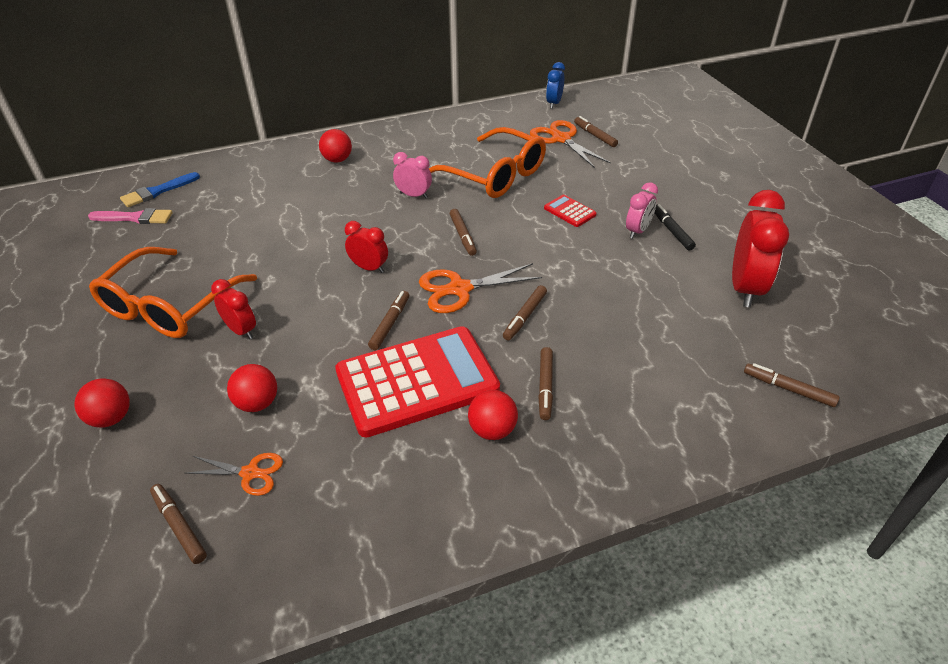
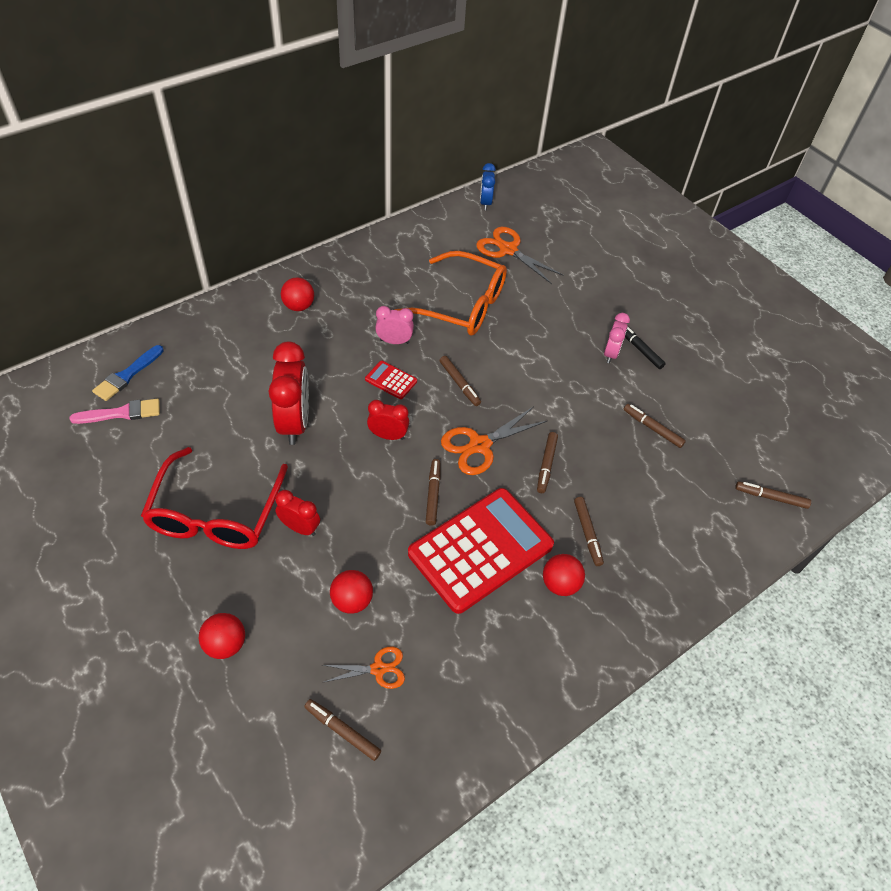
camera: 20 degrees left, 10 degrees up
orange glasses [89,247,257,338] -> red glasses [141,447,288,549]
red calculator [544,195,597,227] -> red calculator moved to [365,361,417,399]
brown marker [574,116,618,147] -> brown marker moved to [623,404,686,448]
red clock [732,190,789,307] -> red clock moved to [268,342,309,445]

